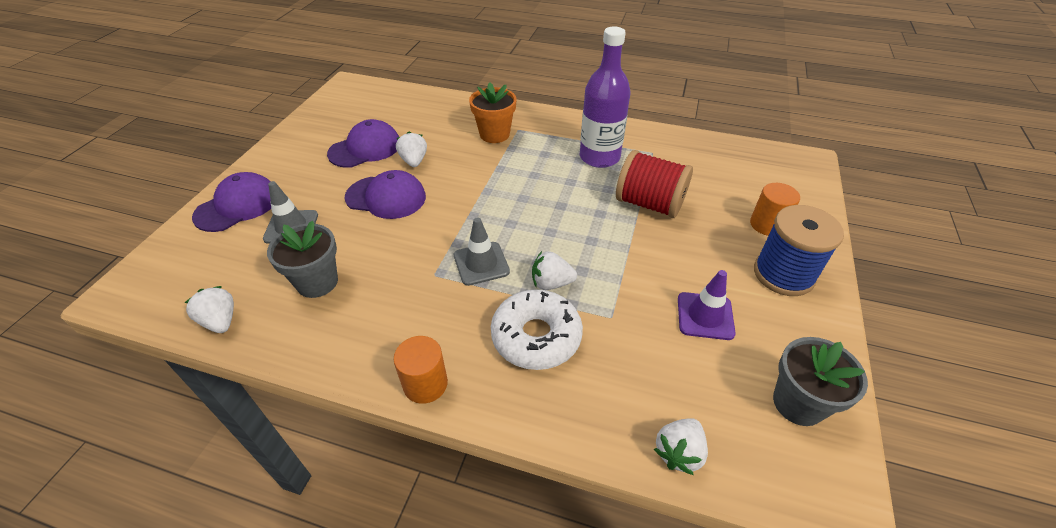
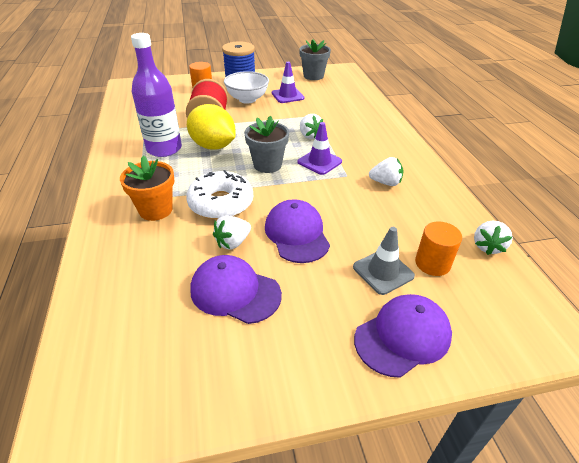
camera: 120 degrees left, 5 degrees down
purple cap [192,172,271,232] -> purple cap turned 135 degrees clockwise [354,294,452,378]
grey flower pot [267,221,338,298] -> grey flower pot moved to [244,116,289,173]
orange cylinder [394,336,448,404] -> orange cylinder moved to [415,221,462,276]
grey traffic cone [454,218,510,286] -> purple traffic cone [297,122,342,175]
white donut [491,289,583,370] -> white donut moved to [186,170,253,219]
white strawberry [654,418,708,475] -> white strawberry moved to [369,157,404,186]
none -> yellow lemon [187,104,236,149]
none -> white bowl [224,71,269,104]

